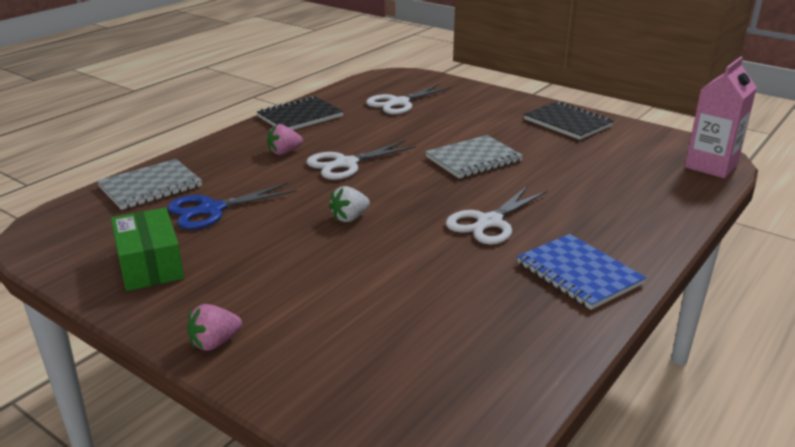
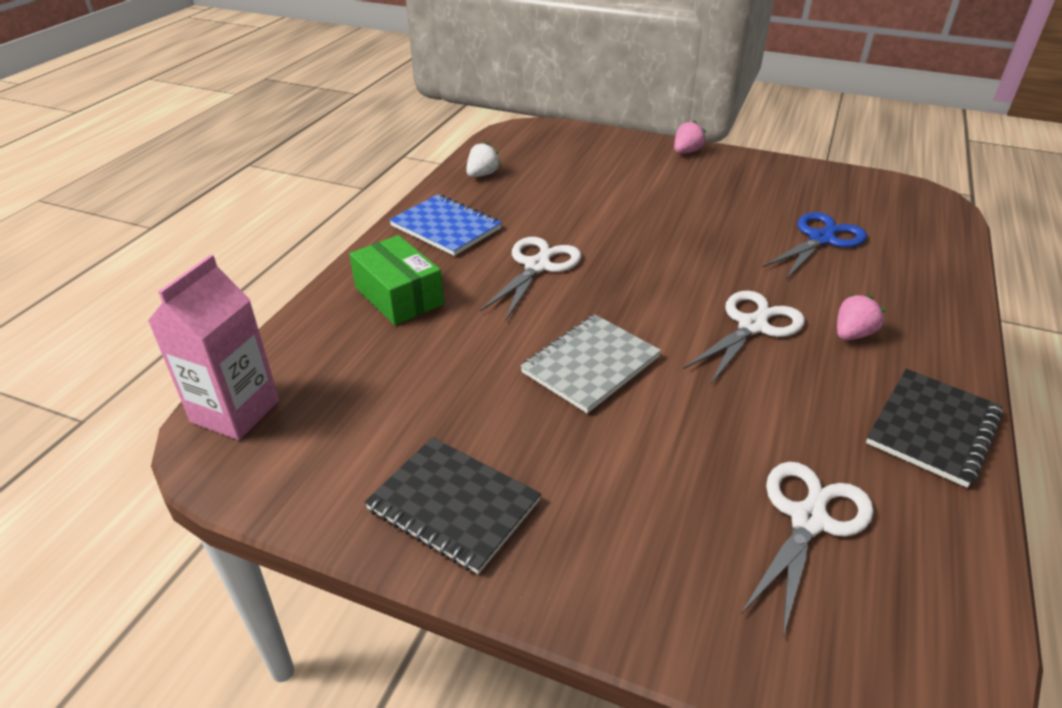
camera: 165 degrees right, 10 degrees up
grey notebook [97,159,202,210] -> none
green box [111,208,184,291] -> green box moved to [349,235,444,325]
white strawberry [329,186,370,222] -> white strawberry moved to [466,142,501,177]

